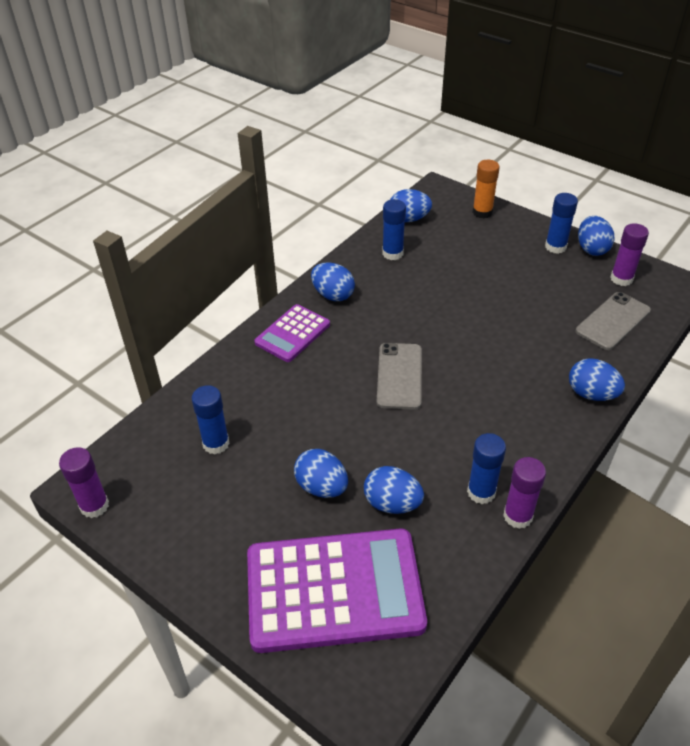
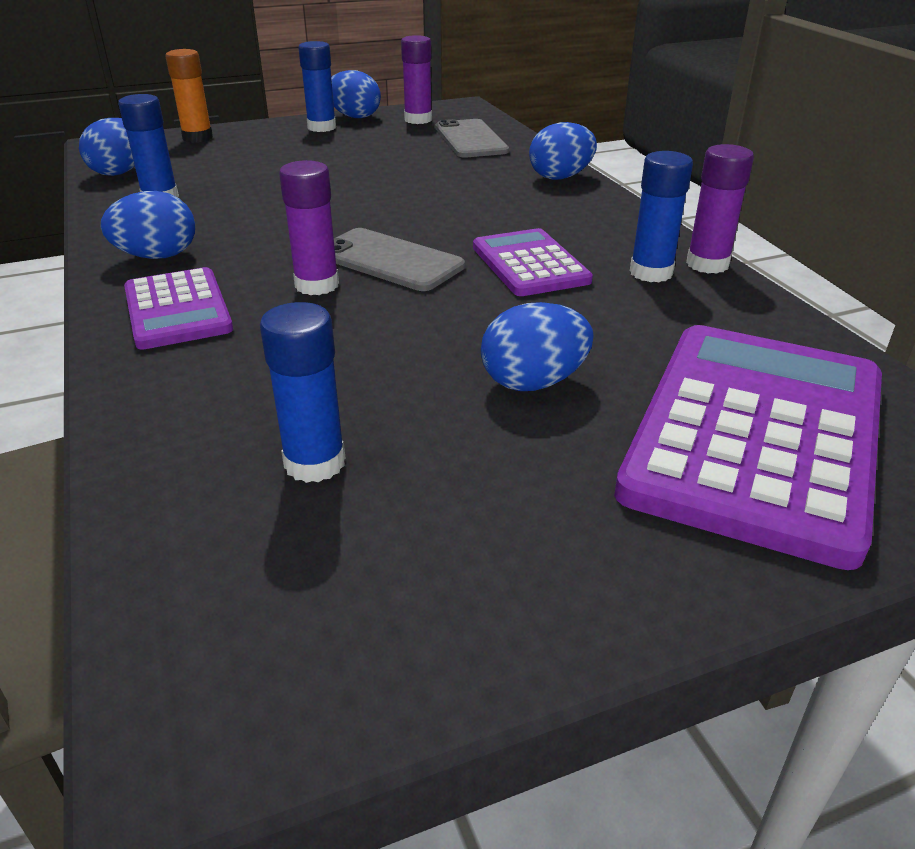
camera: 60 degrees left, 10 degrees down
purple glue stick [59,447,109,518] -> purple glue stick moved to [279,160,339,295]
blue egg [364,466,424,514] -> none
none -> purple calculator [473,228,593,296]

